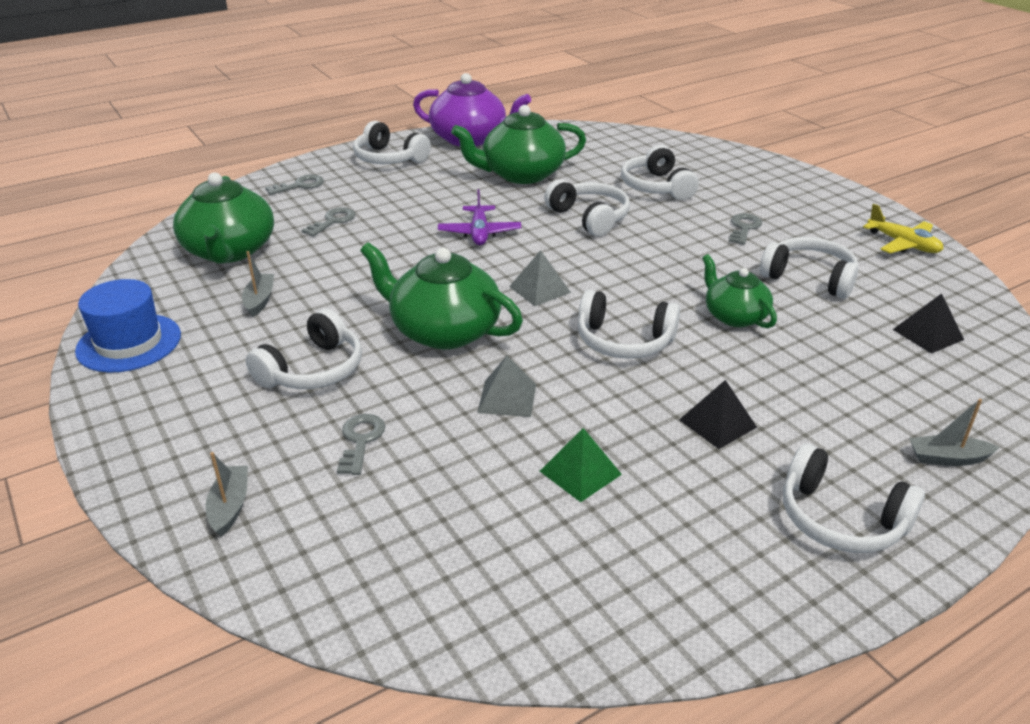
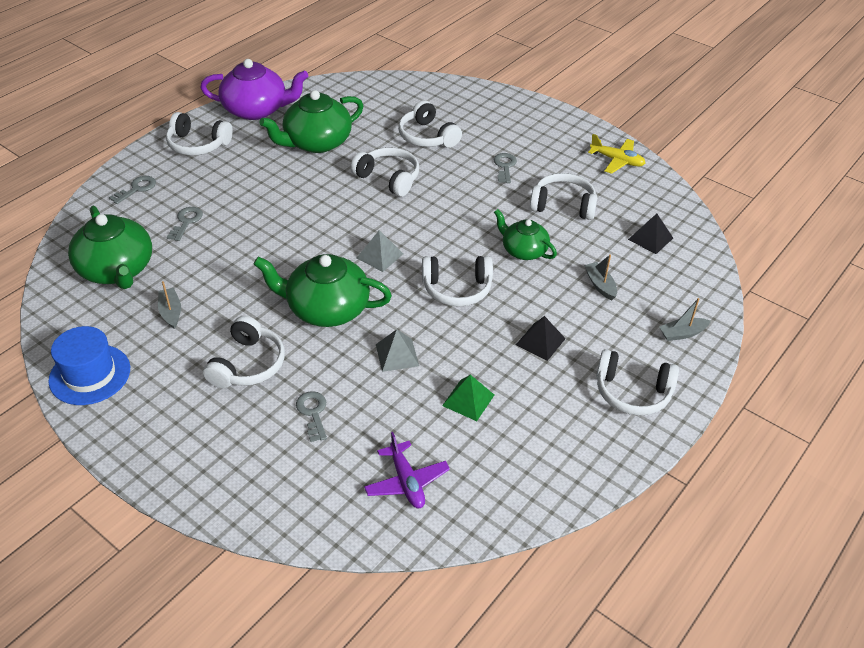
camera: 20 degrees left, 10 degrees up
grey boat [206,452,248,537] -> grey boat moved to [584,254,617,300]
purple plane [438,189,521,245] -> purple plane moved to [364,432,450,508]

